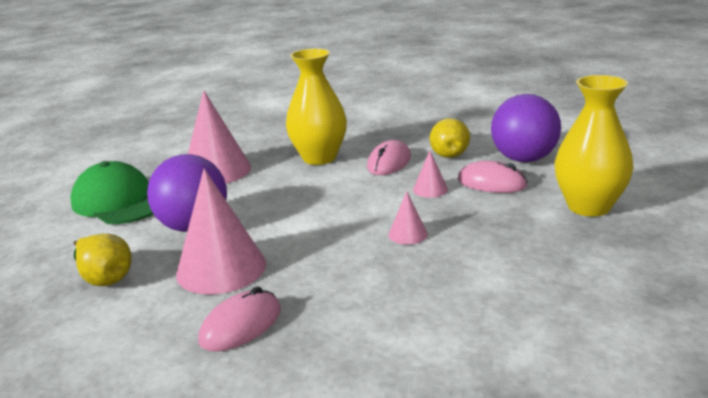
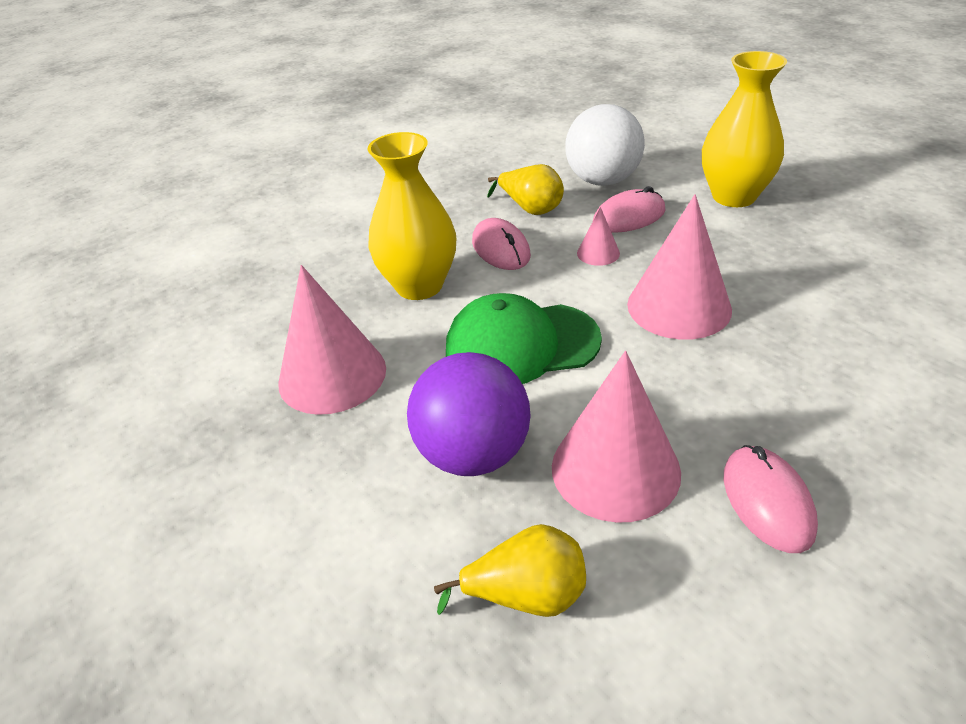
camera: 50 degrees left, 15 degrees up
green cap [70,161,153,224] -> green cap moved to [446,293,602,384]
pink cone [389,191,428,245] -> pink cone [627,194,732,340], size x2.16
purple ball [491,94,561,162] -> white ball [565,104,645,186]

